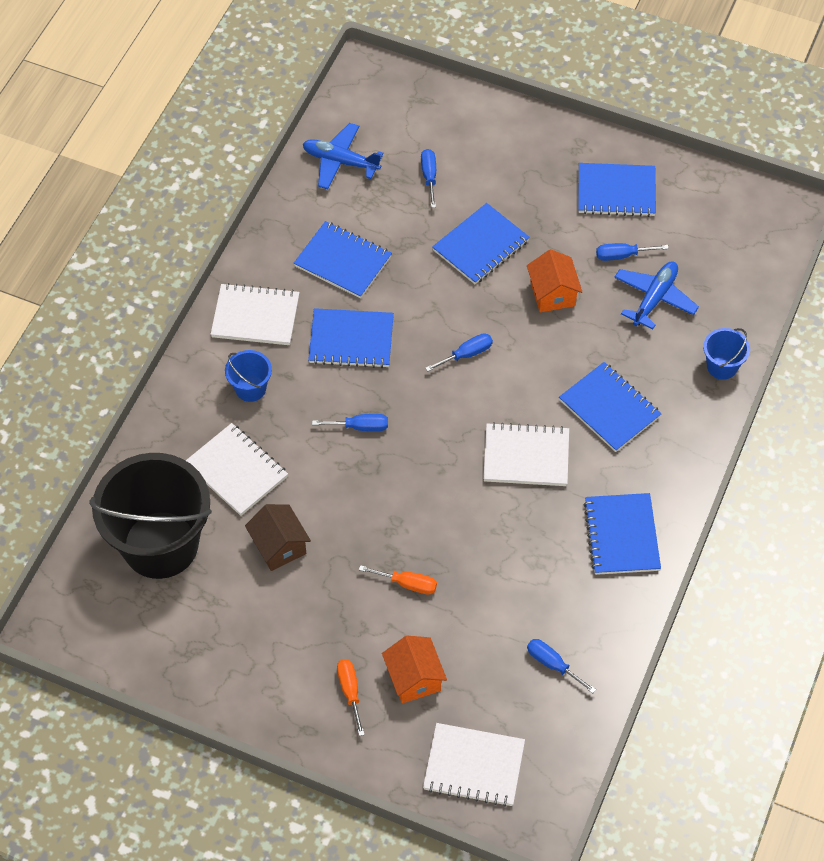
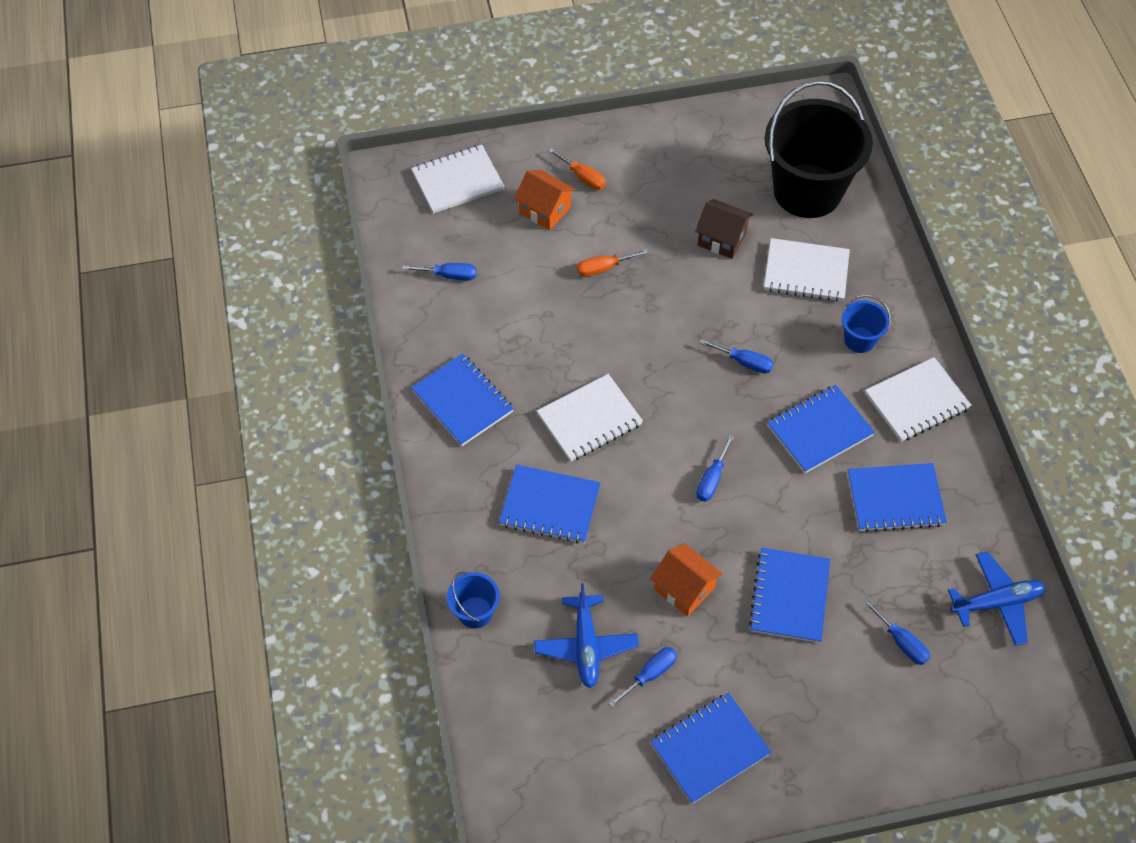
camera: 145 degrees right, 0 degrees up
blue screwdriver [312,414,388,431] -> blue screwdriver turned 120 degrees counterclockwise [700,339,773,374]

